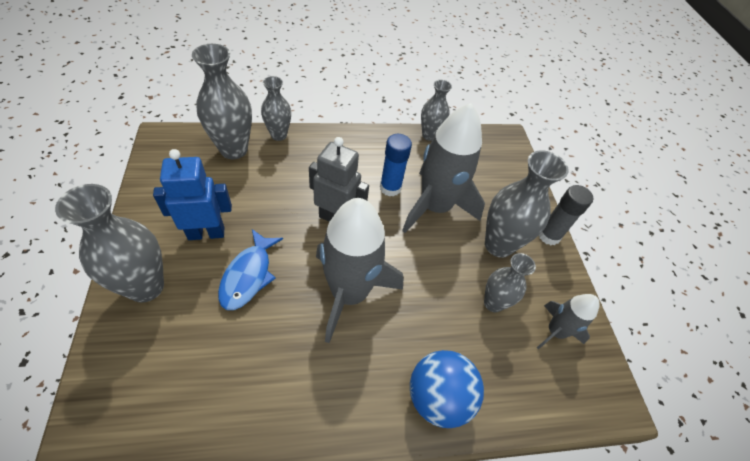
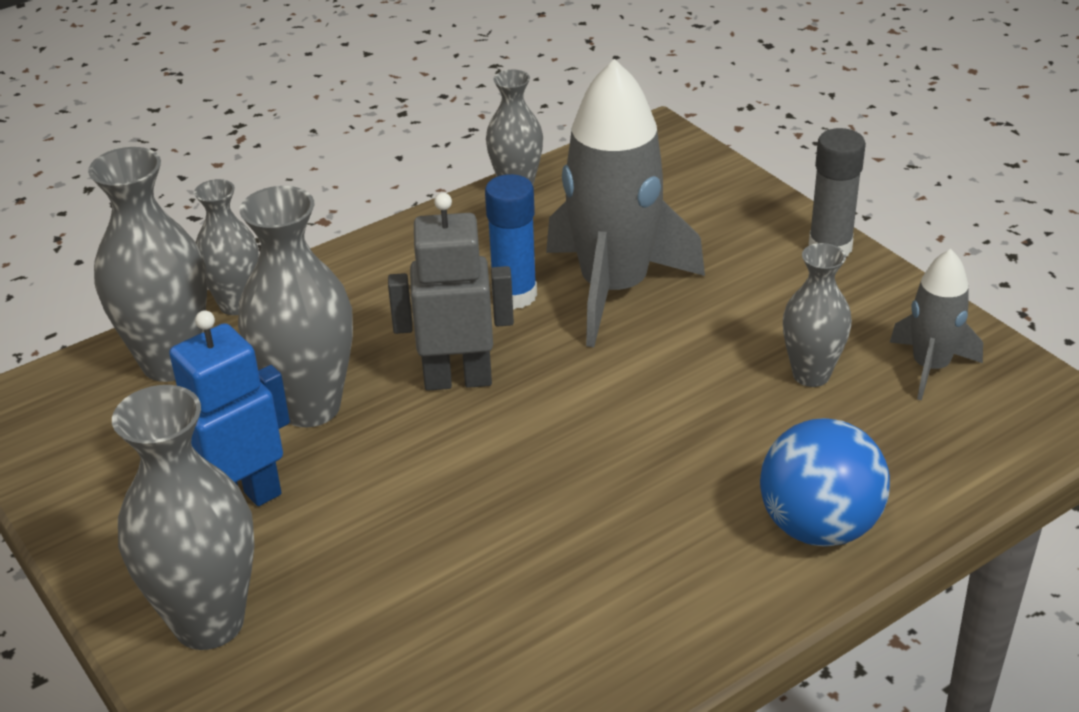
camera: 20 degrees left, 15 degrees down
blue fish [218,229,283,310] -> none
grey rocket [316,198,404,343] -> none
grey vase [485,150,569,258] -> grey vase moved to [238,186,353,427]

